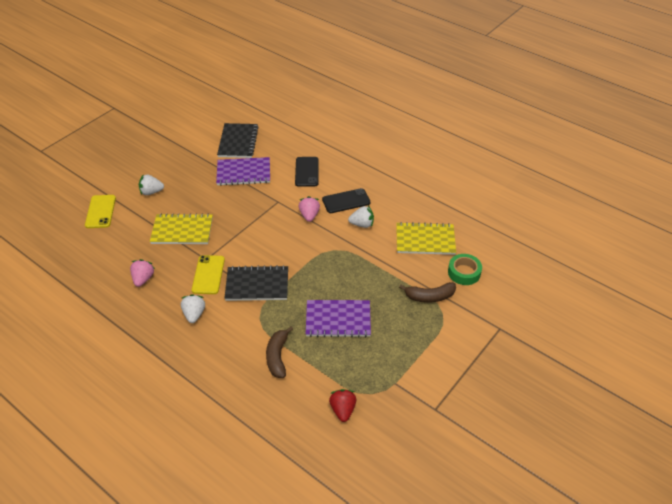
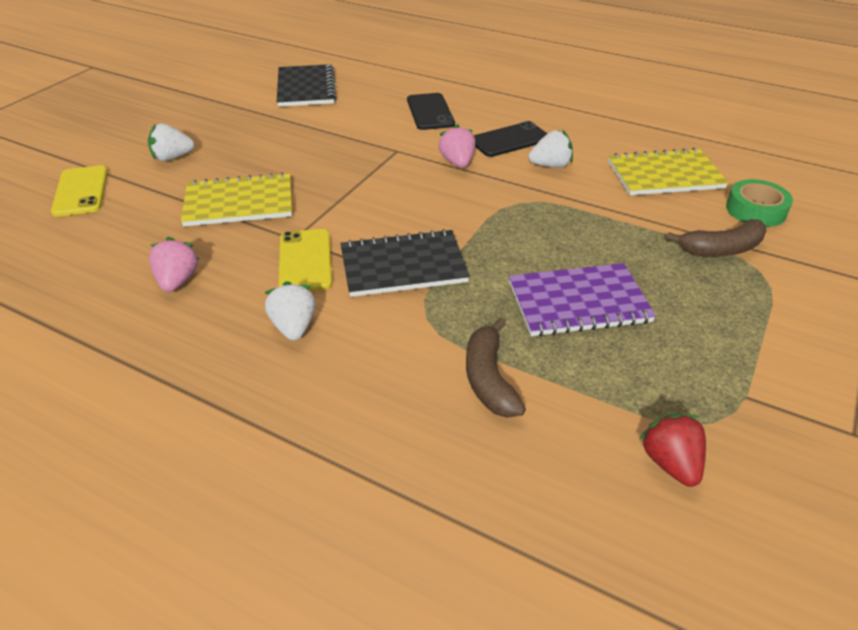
camera: 10 degrees left, 5 degrees down
purple notebook [216,157,270,186] -> none

